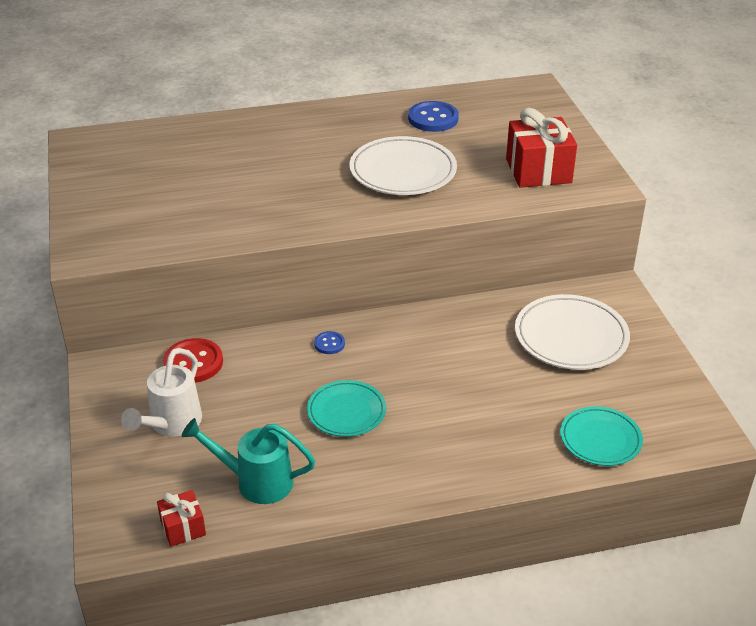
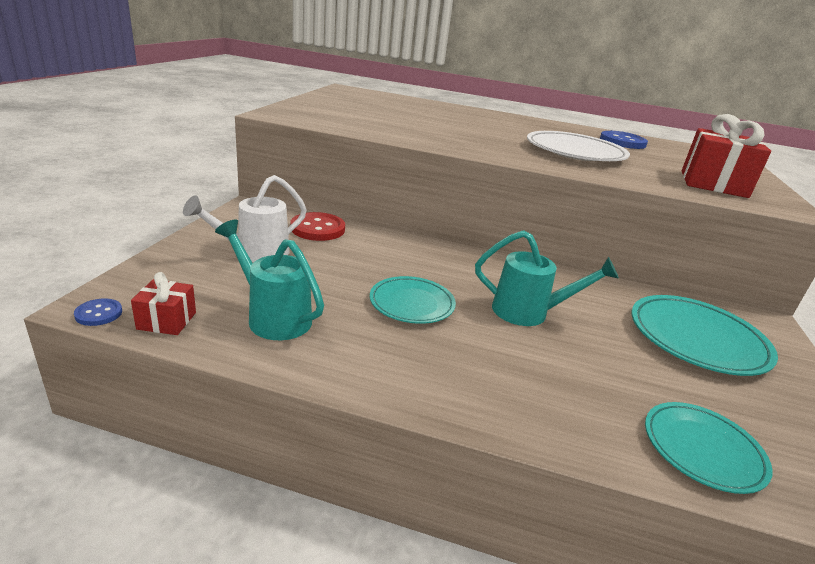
camera: 25 degrees right, 10 degrees down
blue button [314,331,345,354] -> blue button moved to [74,298,122,326]
white plate [515,294,630,370] -> turquoise plate [632,295,778,376]
none -> turquoise watering can [475,230,619,326]

